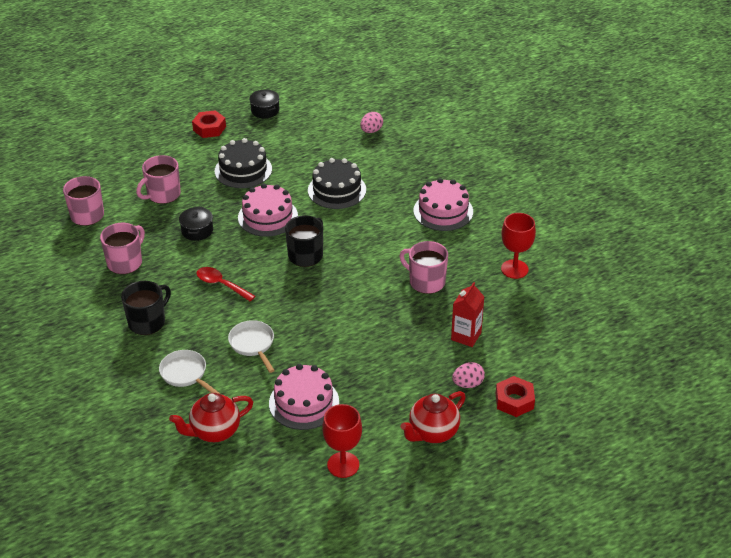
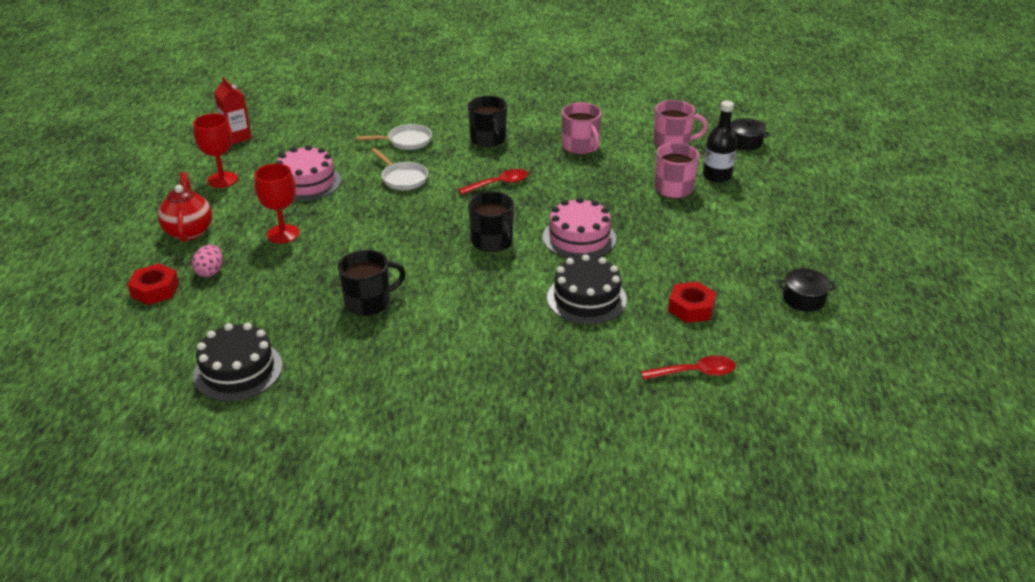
camera: 120 degrees right, 5 degrees down
red teapot [169,393,253,442] -> none
black pot [179,207,213,241] -> black pot moved to [731,118,770,150]
red nut [192,110,226,138] -> red nut moved to [668,282,716,323]
black cake [215,138,272,188] -> black cake moved to [193,323,283,401]
white pan [228,320,275,373] -> white pan turned 45 degrees clockwise [371,148,428,190]
pink egg [360,112,383,133] -> red spoon [641,356,736,380]
pink mug [399,241,448,294] -> black mug [338,250,406,316]
pink cake [413,178,473,231] -> none
red carton [451,282,485,347] -> red carton moved to [214,77,252,144]
red goblet [501,213,536,279] -> red goblet moved to [254,164,299,243]
none -> black bottle [703,100,737,183]

